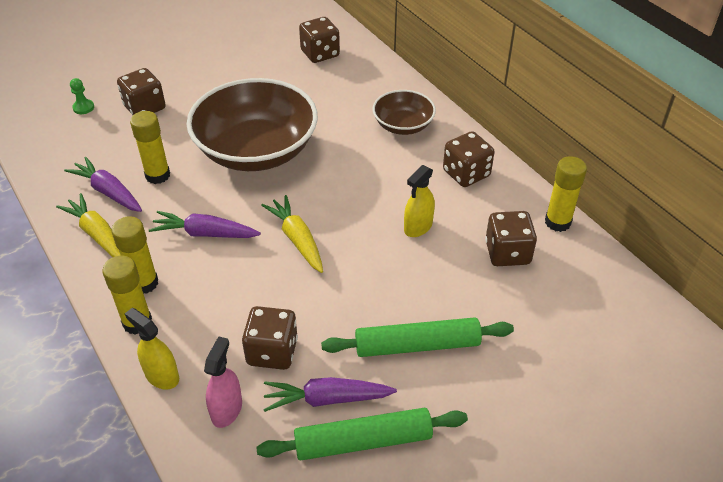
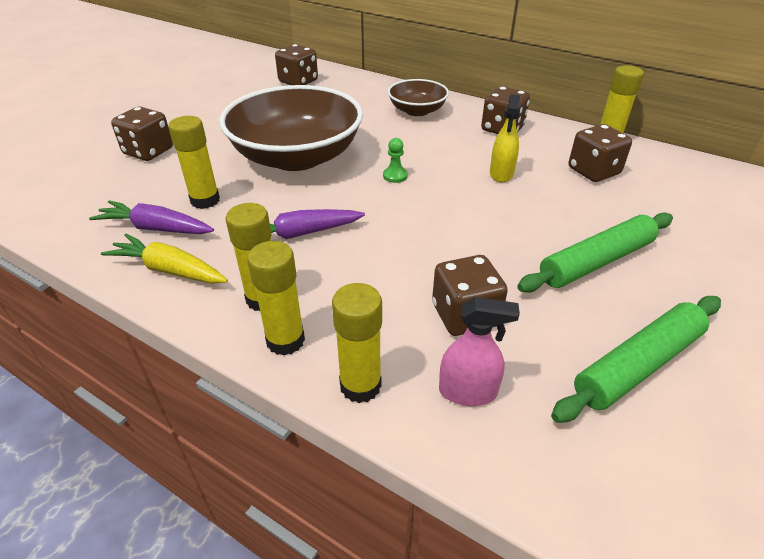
camera: 25 degrees left, 5 degrees down
green pawn [70,78,94,114] -> green pawn moved to [383,138,408,183]
yellow spray bottle [125,308,179,390] -> yellow glue stick [332,283,382,403]
pink spray bottle [204,336,242,428] -> pink spray bottle turned 105 degrees clockwise [439,297,520,406]
yellow carrot [261,195,323,273] -> none
purple carrot [263,377,397,412] -> none

